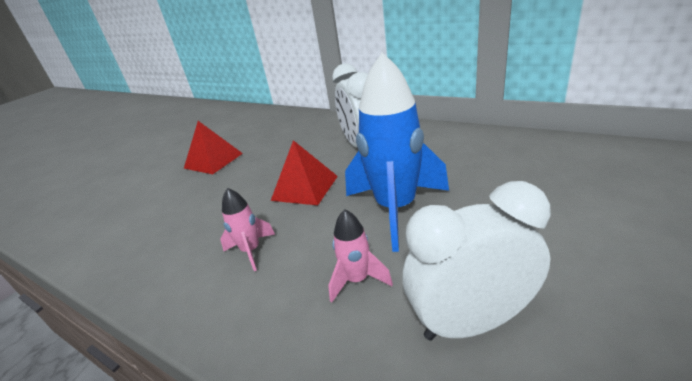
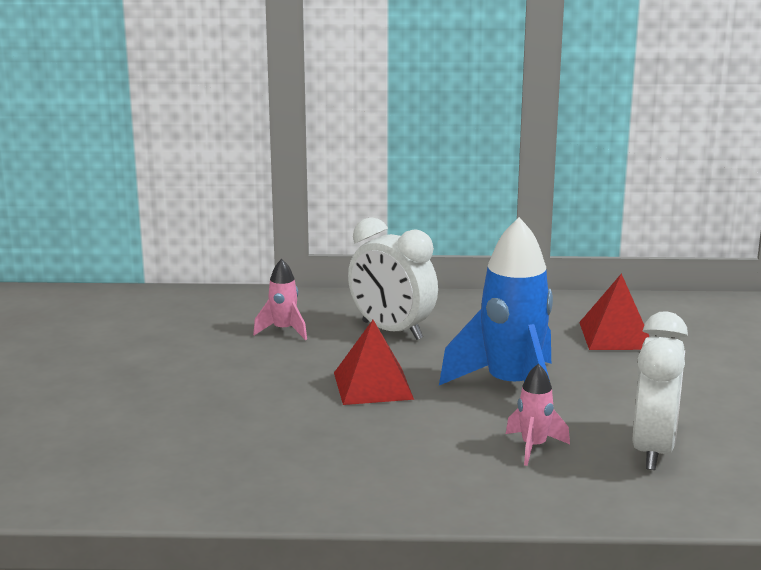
camera: 35 degrees left, 10 degrees down
red pyramid [184,121,243,174] -> red pyramid moved to [579,273,650,350]
pink rocket [220,188,275,271] -> pink rocket moved to [253,259,307,340]
white clock [403,181,551,341] -> white clock turned 150 degrees clockwise [633,312,688,470]

